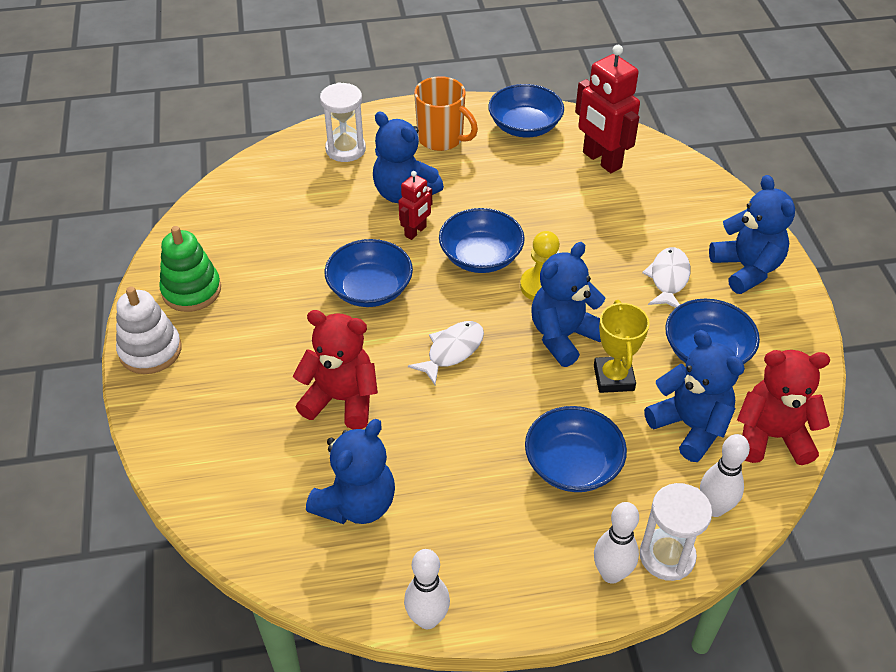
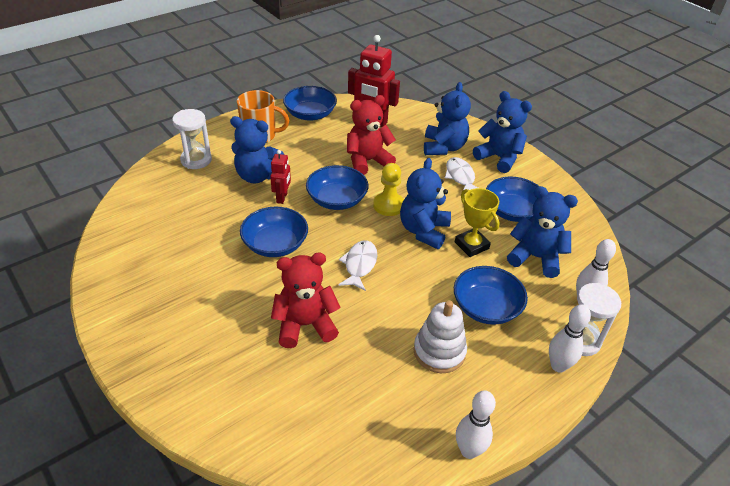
camera: 30 degrees left, 5 degrees down
white stacking toy [116,286,182,374] -> white stacking toy moved to [414,300,467,373]
green stacking toy [159,226,221,312] -> none
blue teddy bear [306,419,395,524] -> blue teddy bear moved to [424,82,471,155]
red teddy bear [737,350,830,465] -> red teddy bear moved to [347,95,396,175]

